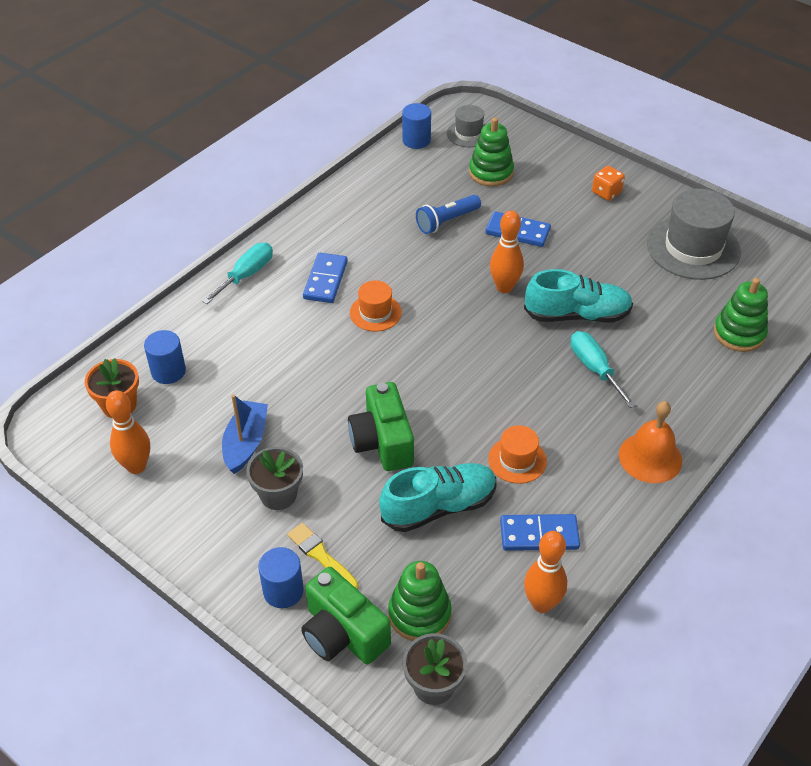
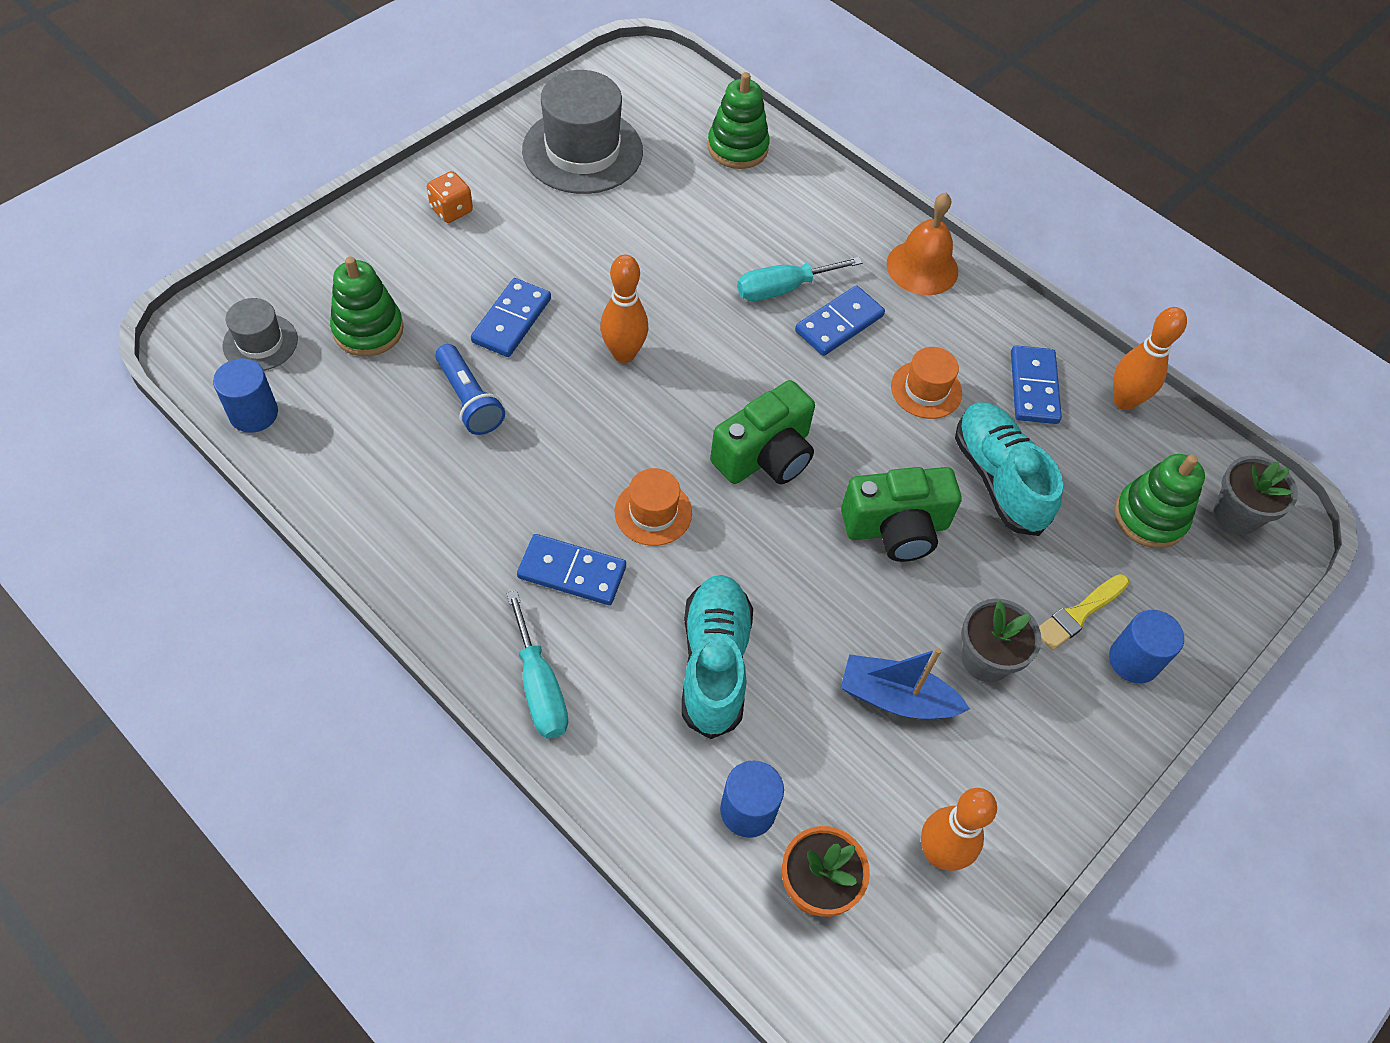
camera: 90 degrees left, 10 degrees up
turquoise screwdriver [202,243,273,304] -> turquoise screwdriver turned 150 degrees counterclockwise [506,590,568,738]
green camera [301,567,391,664] -> green camera moved to [710,380,815,484]
turquoise shoe [524,269,633,323] -> turquoise shoe moved to [682,575,753,739]
none -> blue domino [795,286,885,356]

